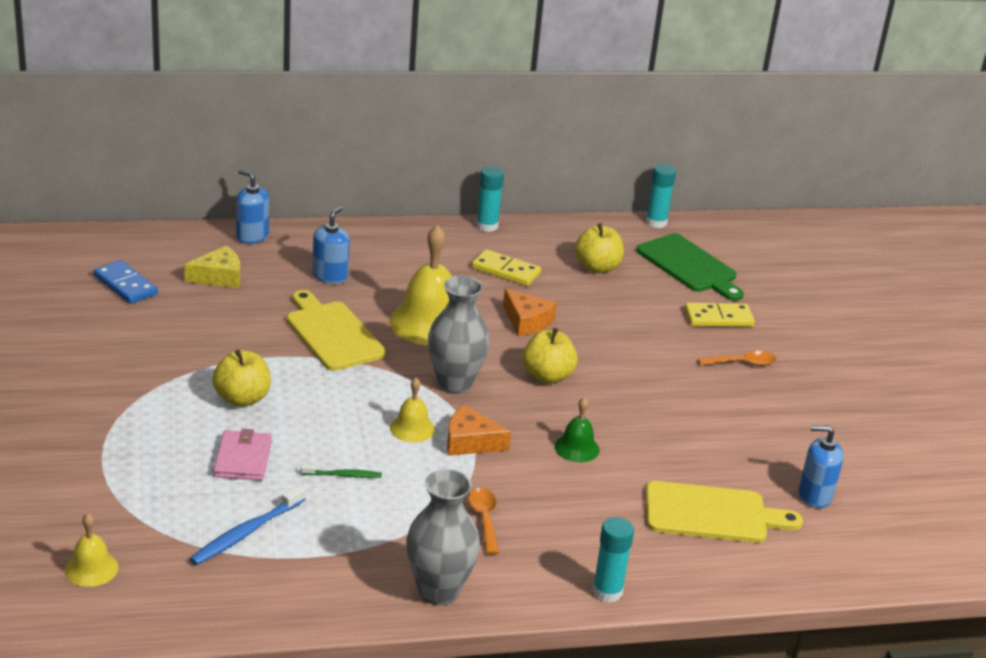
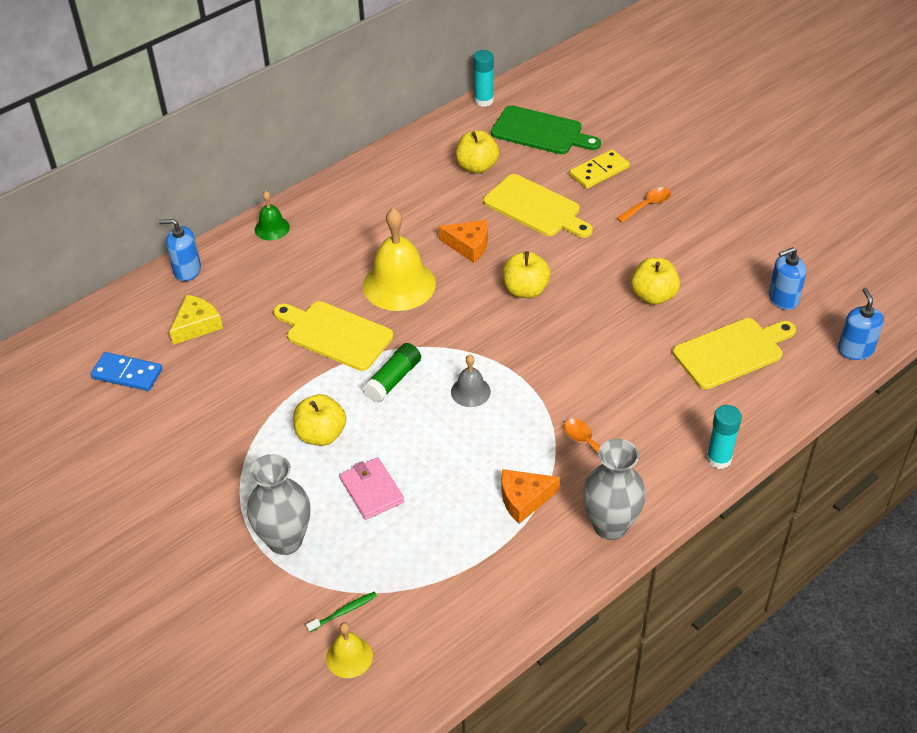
camera: 25 degrees left, 15 degrees up
blue toothbrush [190,485,306,565] -> none
green toothbrush [301,465,382,478] -> green toothbrush moved to [306,592,377,632]
blue soap dispenser [312,206,350,284] -> blue soap dispenser moved to [838,288,884,360]
yellow bell [390,377,435,442] -> grey bell [451,355,491,407]
grey vase [428,276,490,394] -> grey vase moved to [247,454,310,555]
orange cheese [447,405,511,456] -> orange cheese moved to [502,469,560,524]
yellow domino [472,249,541,286] -> none
turquoise glue stick [476,166,504,232] -> none
green bell [555,397,600,462] -> green bell moved to [255,191,290,240]
none -> green glue stick [363,343,421,403]
none -> yellow cutting board [483,174,593,238]
none -> yellow apple [631,258,680,305]

